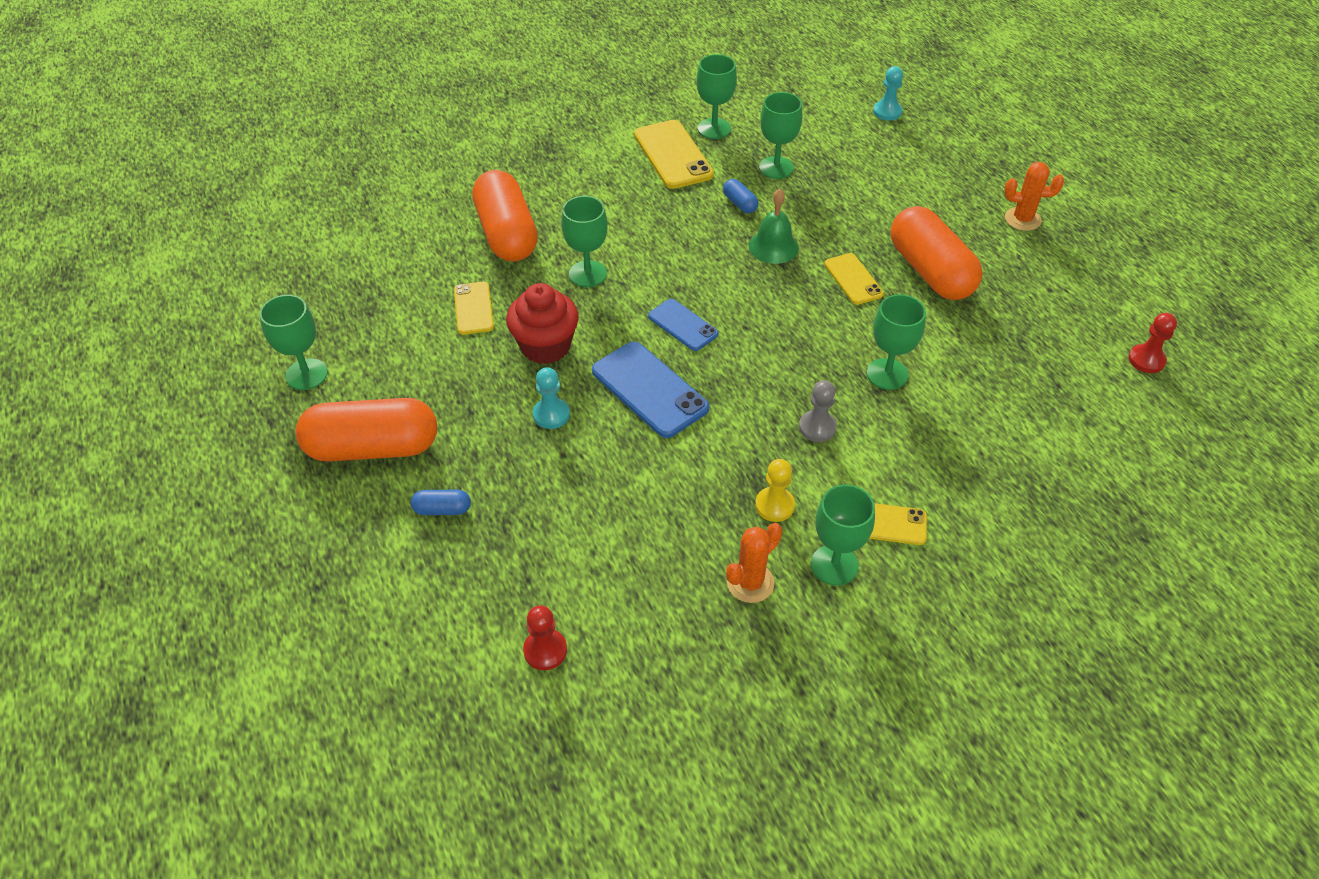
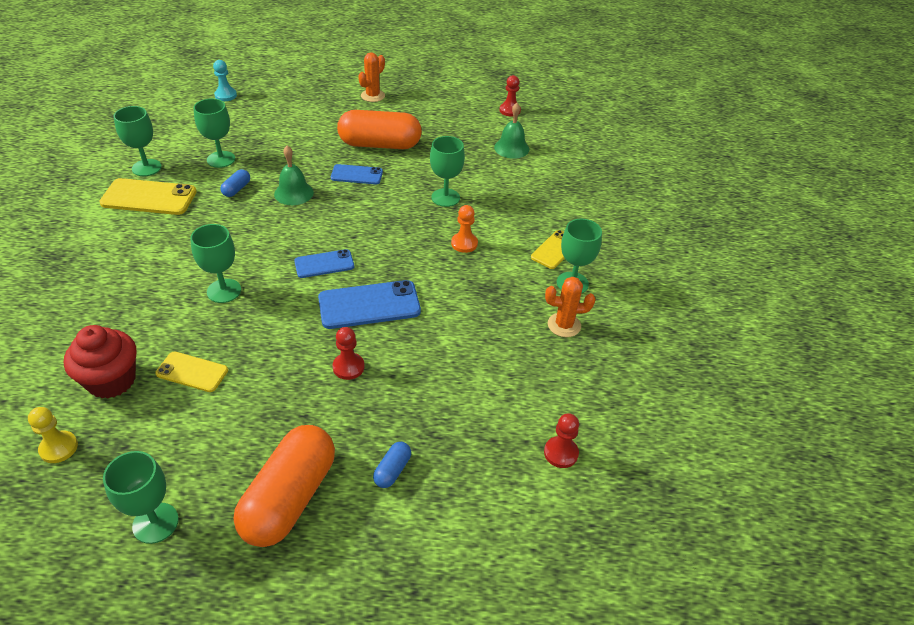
camera: 65 degrees left, 5 degrees down
orange capsule [472,170,538,262] -> none
red cupcake [506,283,579,364] -> red cupcake moved to [64,325,136,398]
turquoise pawn [533,367,570,429] -> red pawn [332,327,365,380]
blue capsule [723,179,759,213] -> blue capsule turned 60 degrees counterclockwise [220,169,250,197]
orange cactus [726,523,782,603] -> orange cactus turned 75 degrees counterclockwise [545,277,596,337]
yellow pawn [755,459,795,522] -> yellow pawn moved to [28,407,78,463]
grey pawn [799,380,837,442] -> orange pawn [451,205,478,253]
yellow phone [824,253,884,305] -> blue phone [331,164,383,185]
none -> green bell [494,103,529,159]

